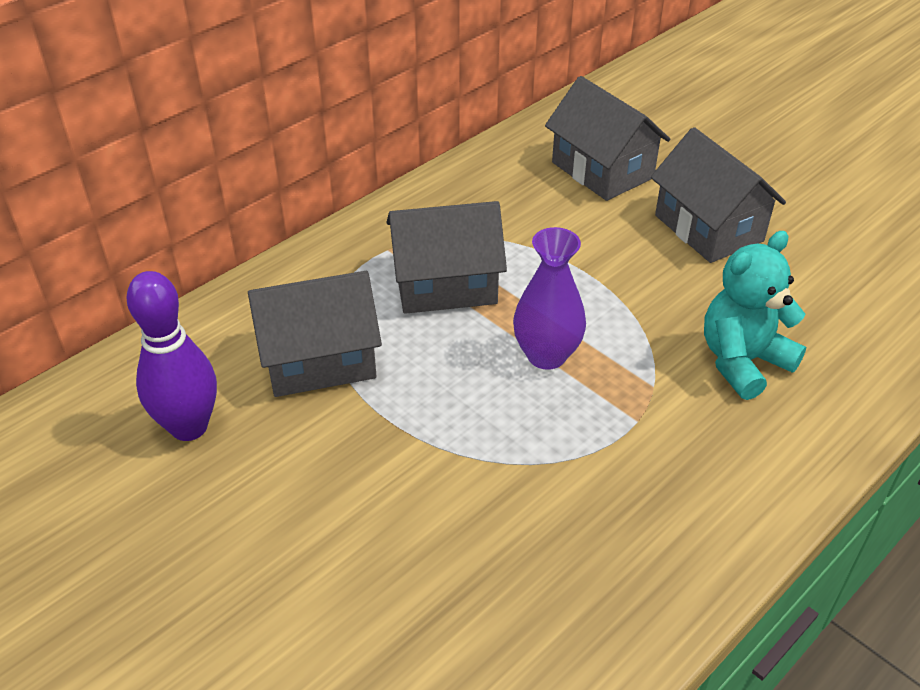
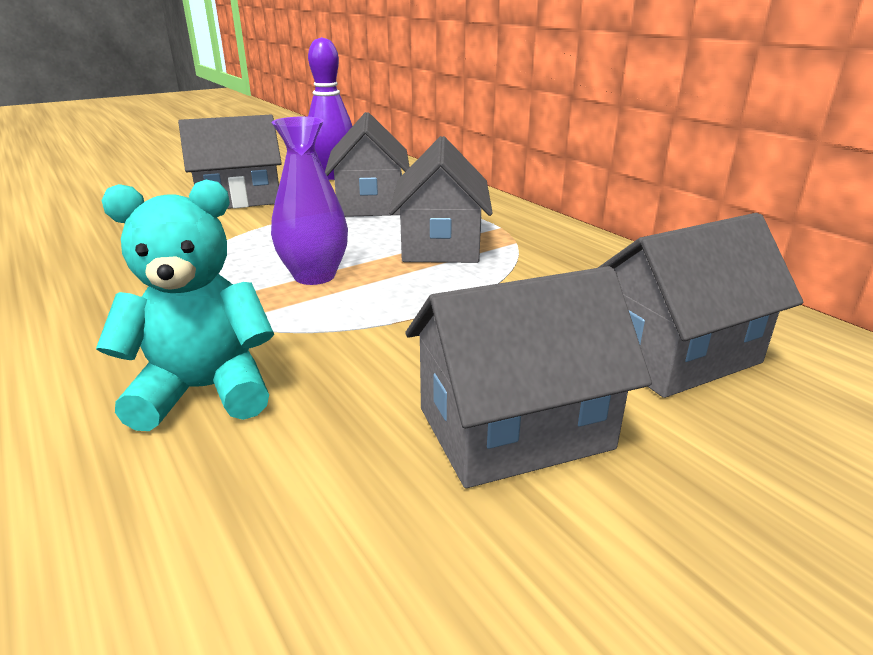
camera: 100 degrees right, 15 degrees down
turquoise teddy bear [704,231,806,400] -> turquoise teddy bear turned 75 degrees counterclockwise [96,180,274,431]
none -> grey house [178,115,282,209]

